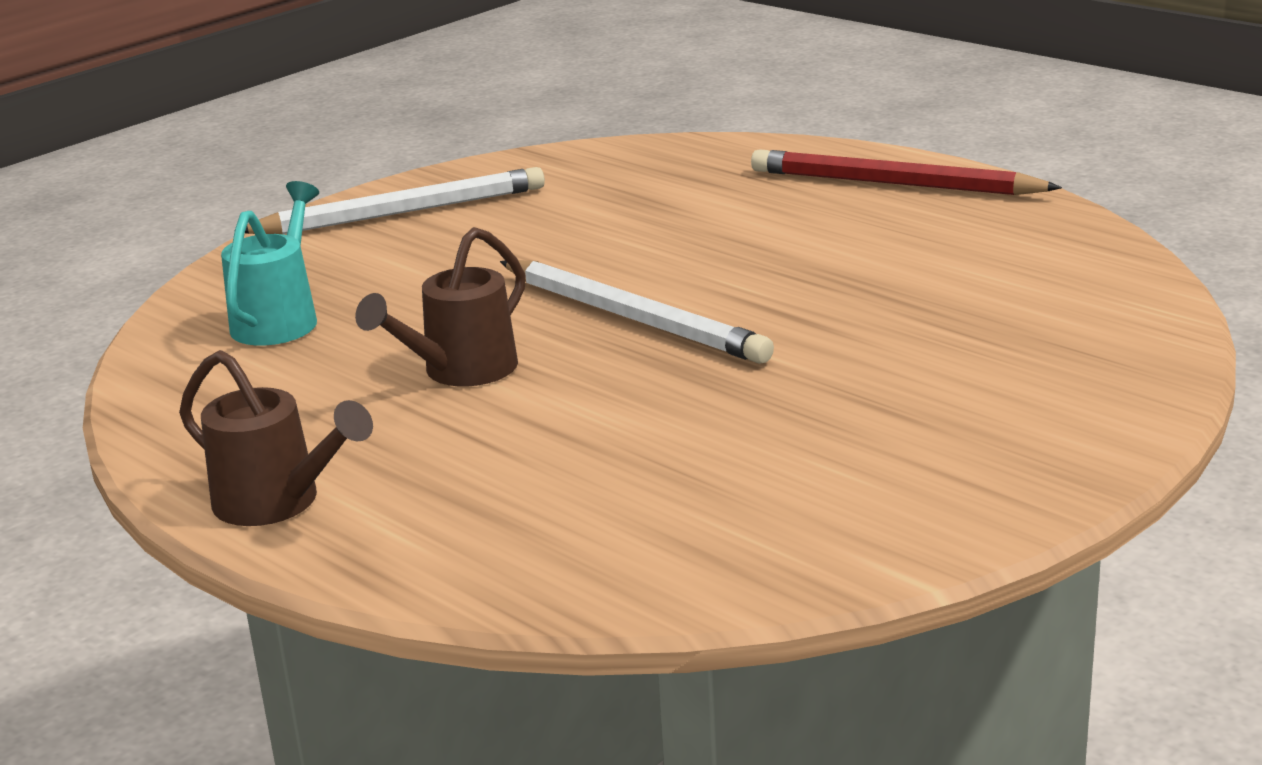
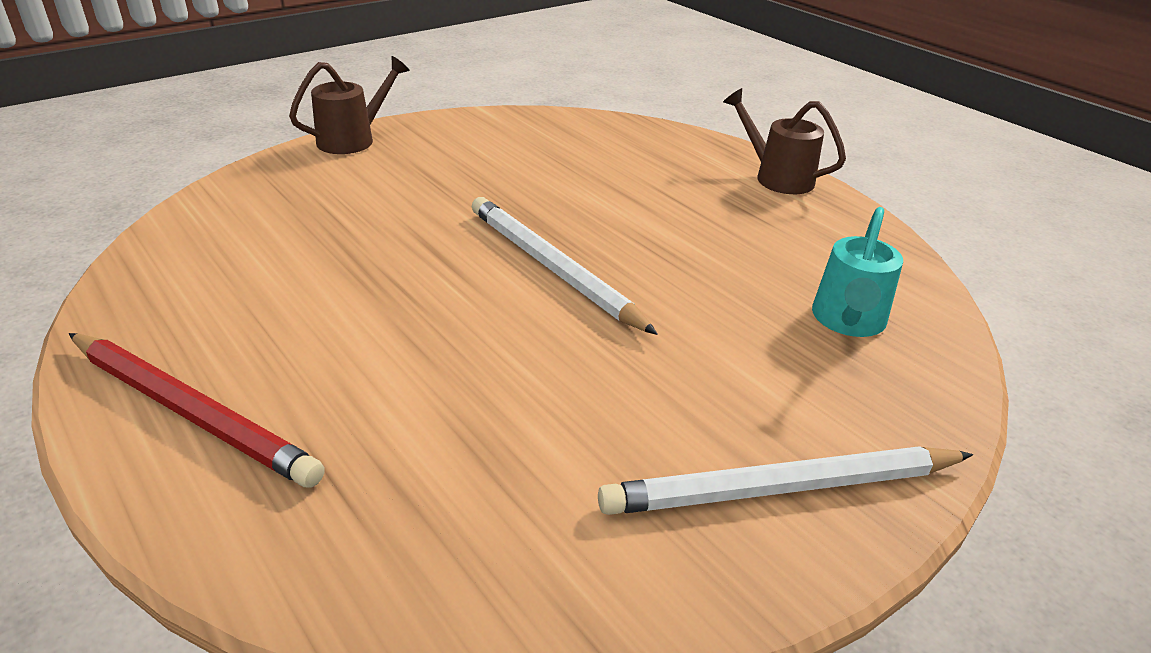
camera: 175 degrees left, 10 degrees up
brown watering can [355,227,526,386] -> brown watering can moved to [289,56,410,154]

